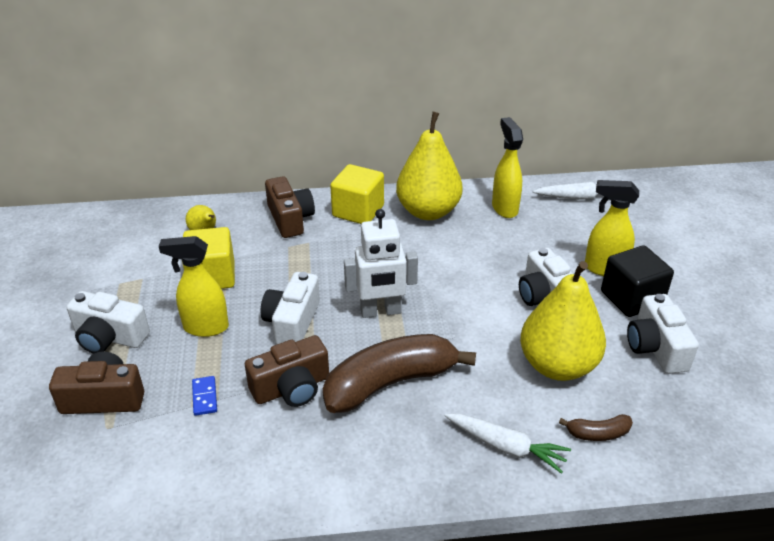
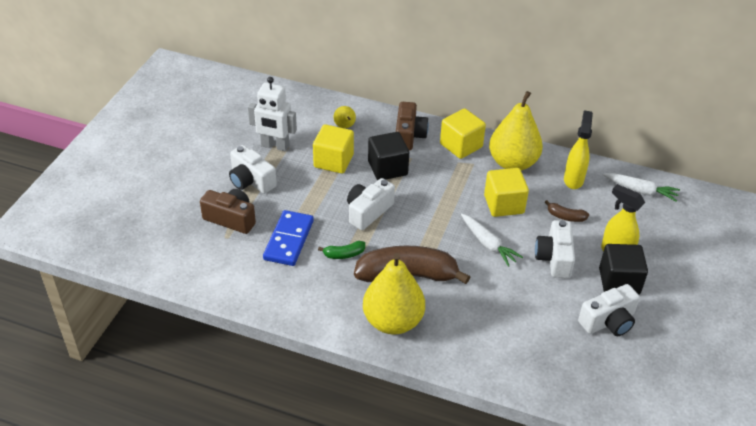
camera: 25 degrees right, 5 degrees up
yellow spray bottle [159,236,229,337] -> none
blue domino [192,376,217,416] -> blue domino [263,210,314,266], size x2.16
brown camera [245,335,329,407] -> green banana [318,241,365,259]
white robot [344,209,418,318] -> white robot moved to [248,77,297,151]
white carrot [445,413,571,474] -> white carrot moved to [461,214,523,267]
yellow pear [520,261,606,381] -> yellow pear moved to [363,253,425,335]
brown banana [559,414,633,441] -> brown banana moved to [545,200,589,222]
white camera [627,294,699,374] -> white camera turned 135 degrees counterclockwise [578,284,640,336]
none -> black cube [368,132,409,180]
none -> yellow cube [484,168,529,217]

